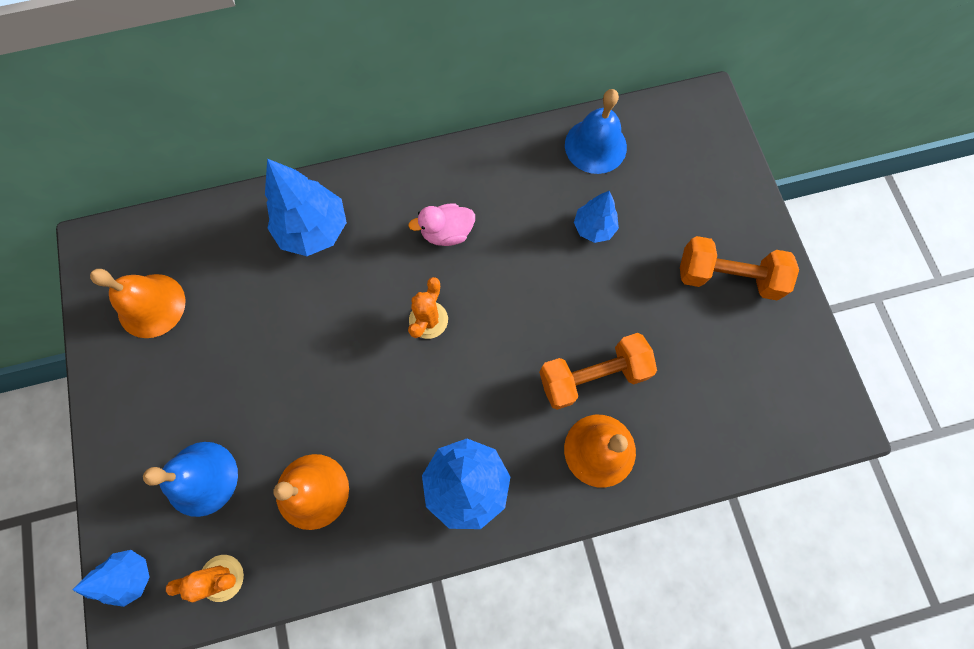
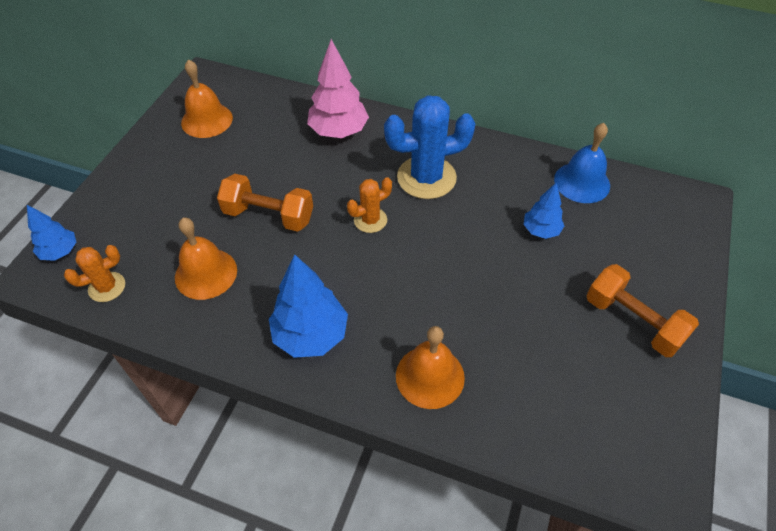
camera: 35 degrees right, 20 degrees down
blue bell [143,442,238,517] -> none
orange cactus [166,555,244,602] -> orange cactus turned 60 degrees counterclockwise [64,245,125,302]
blue tree [265,159,347,256] -> pink tree [307,39,369,138]
pink duck [408,204,475,246] -> blue cactus [384,95,476,199]
orange dumbbell [539,333,657,410] -> orange dumbbell moved to [217,174,313,232]

